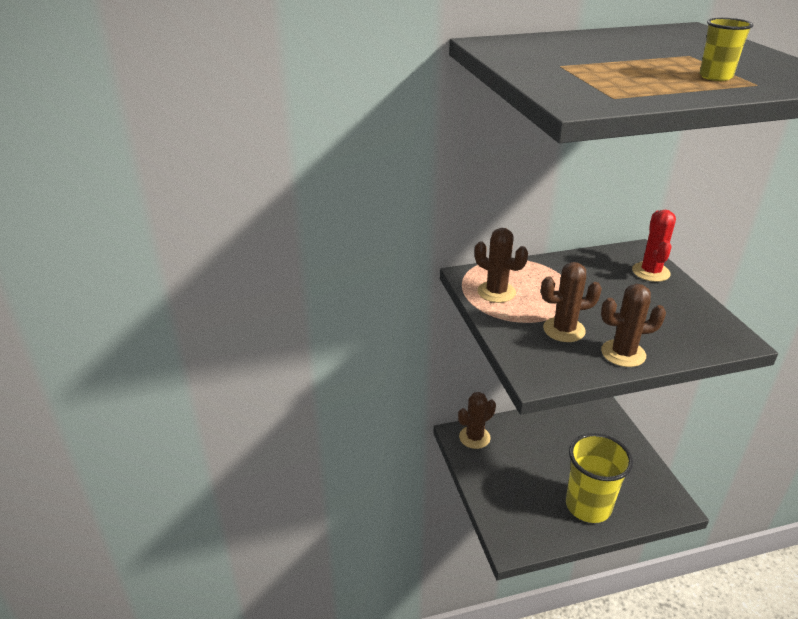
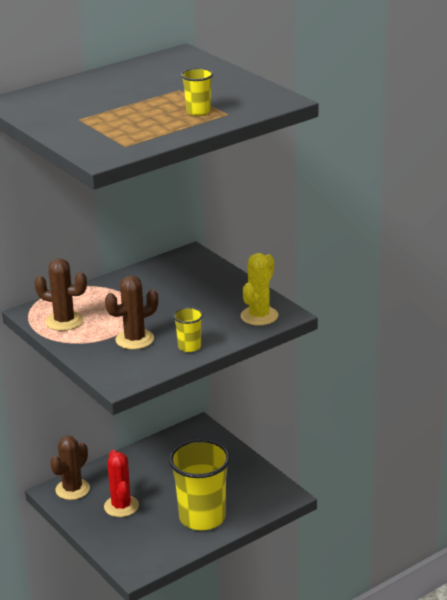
camera: 20 degrees left, 5 degrees down
brown cactus [601,284,666,367] -> yellow cup [173,307,203,352]
red cactus [632,210,676,282] -> red cactus moved to [104,450,139,517]
none -> yellow cactus [241,253,278,326]

